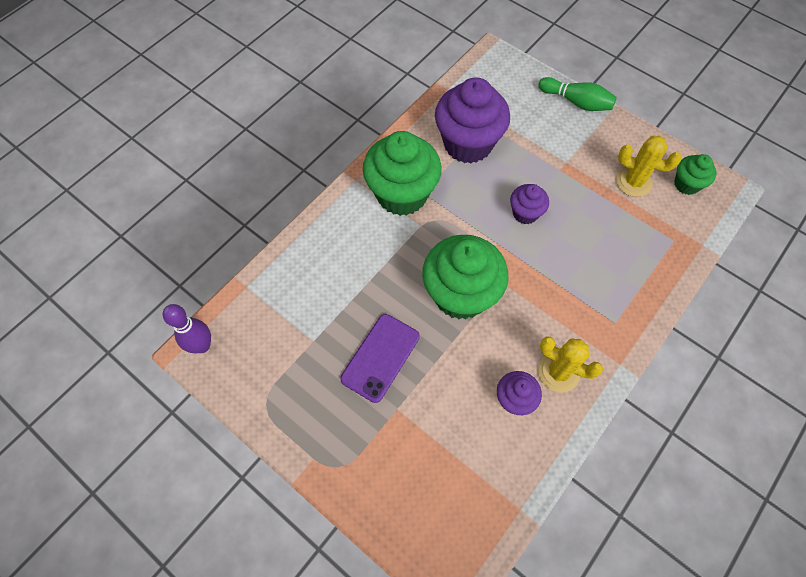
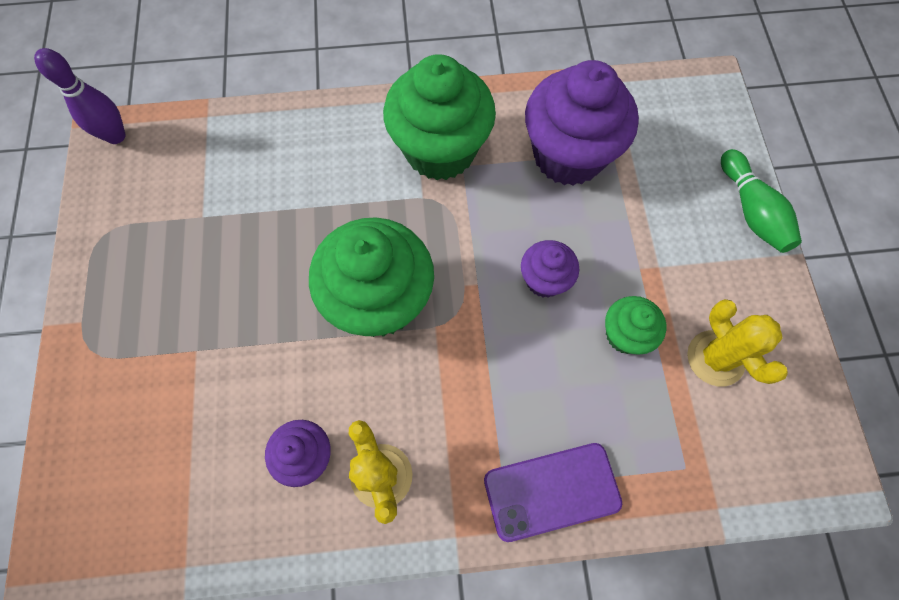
camera: 45 degrees right, 5 degrees up
purple phone [340,314,420,403] -> purple phone moved to [484,443,622,542]
green cupcake [674,154,716,195] -> green cupcake moved to [605,296,667,355]

